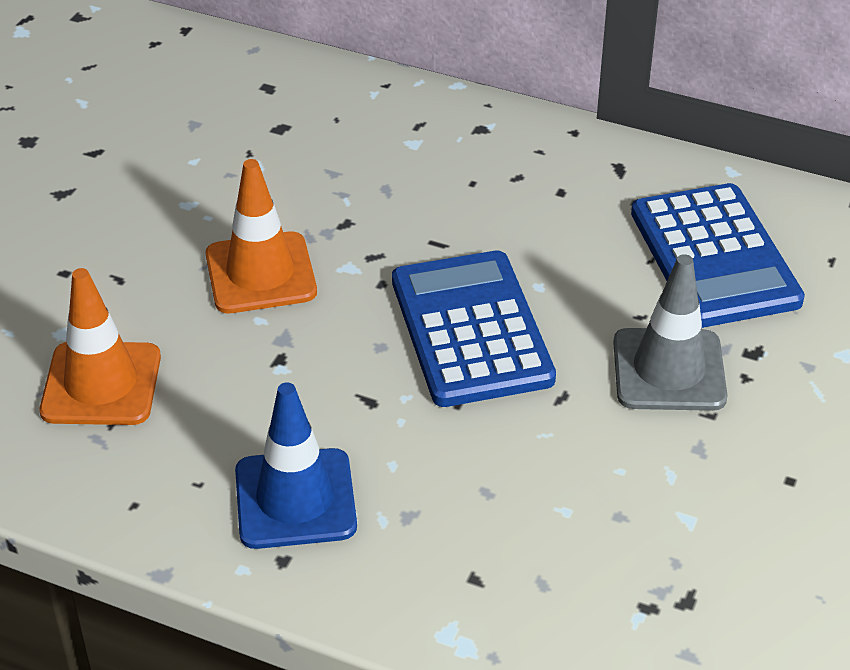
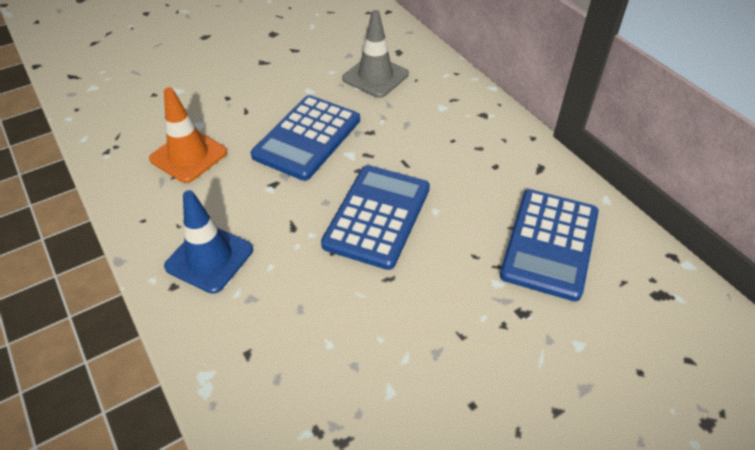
camera: 35 degrees right, 5 degrees up
orange traffic cone [206,159,317,313] -> blue calculator [251,95,360,181]
grey traffic cone [613,254,728,411] -> grey traffic cone moved to [342,10,409,98]

